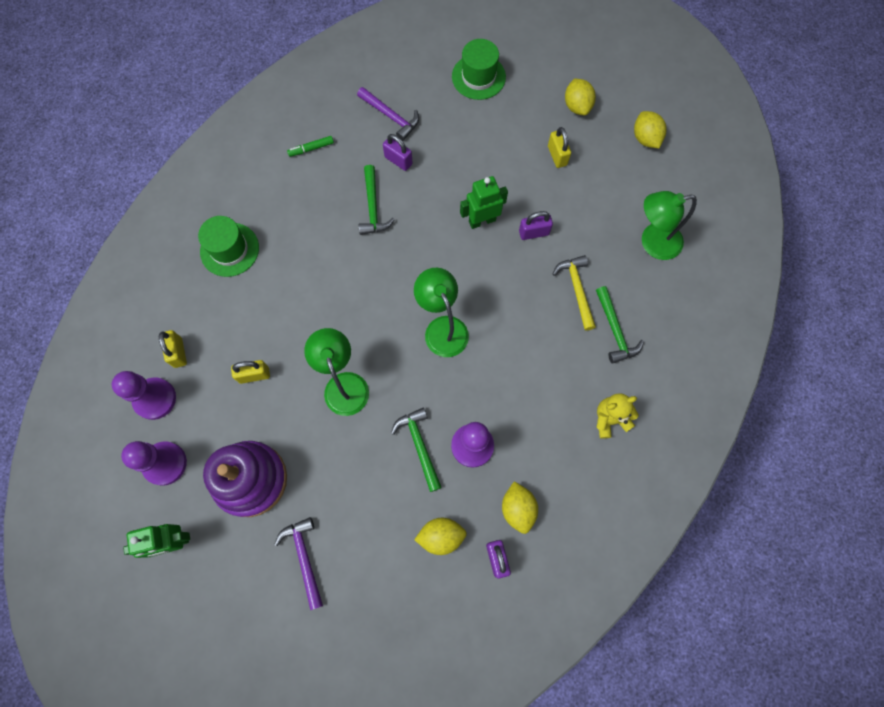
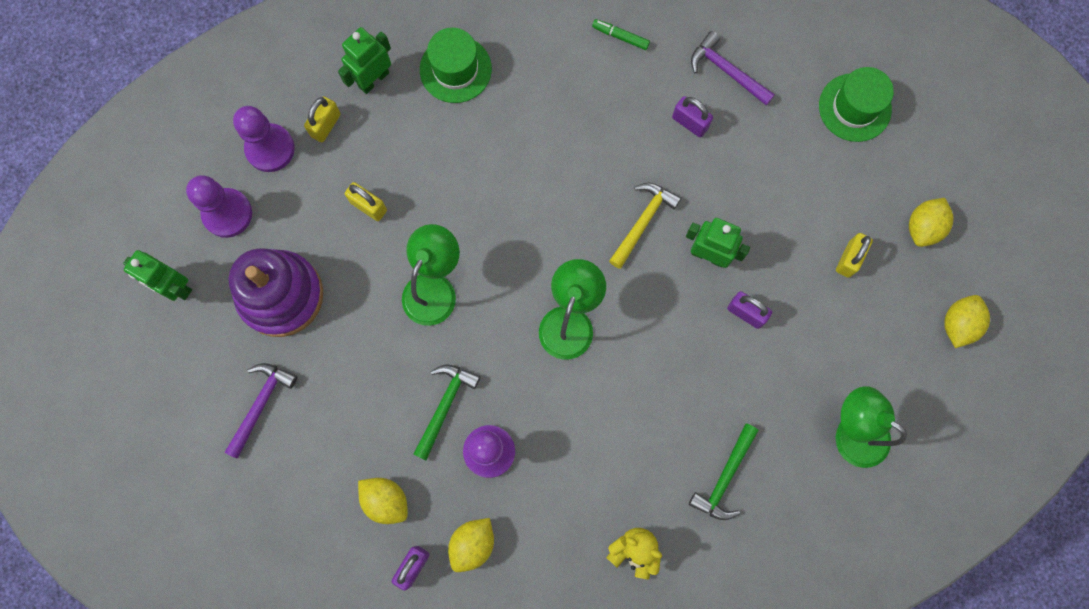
camera: 45 degrees right, 5 degrees up
purple hammer [357,87,419,141] -> purple hammer turned 135 degrees clockwise [691,31,775,105]
green hammer [359,165,395,235] -> none
purple padlock [383,134,413,171] -> purple padlock turned 45 degrees counterclockwise [672,96,713,137]
yellow hammer [553,255,596,331] -> yellow hammer moved to [609,183,681,269]
none -> green robot [338,27,391,94]

